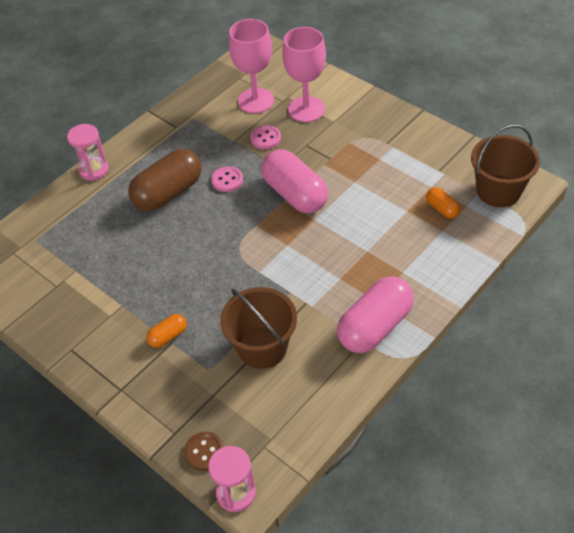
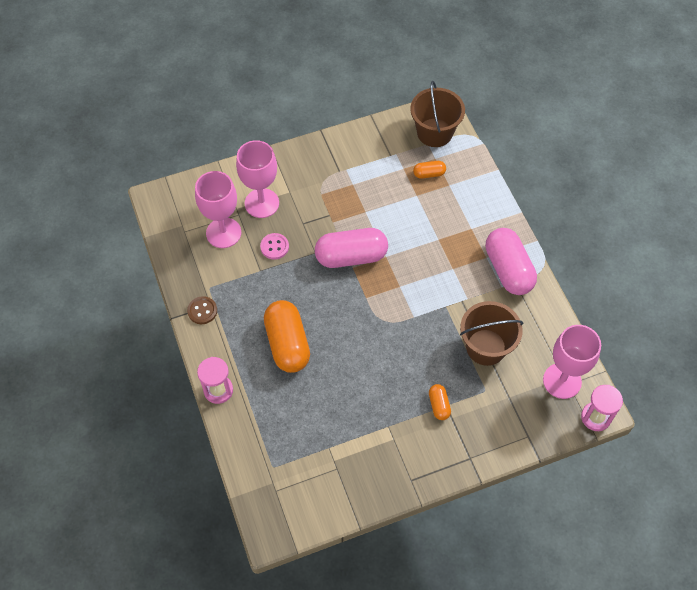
camera: 65 degrees left, 10 degrees up
brown capsule [128,149,202,211] -> orange capsule [264,300,310,373]
brown button [184,432,224,471] -> brown button moved to [187,296,217,324]
pink button [211,166,243,192] -> none
none -> pink goblet [543,325,601,399]

